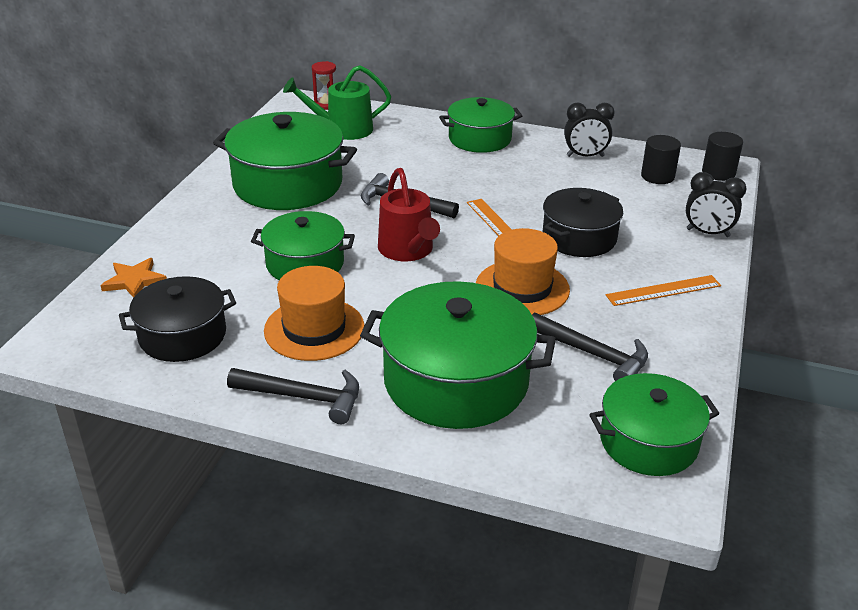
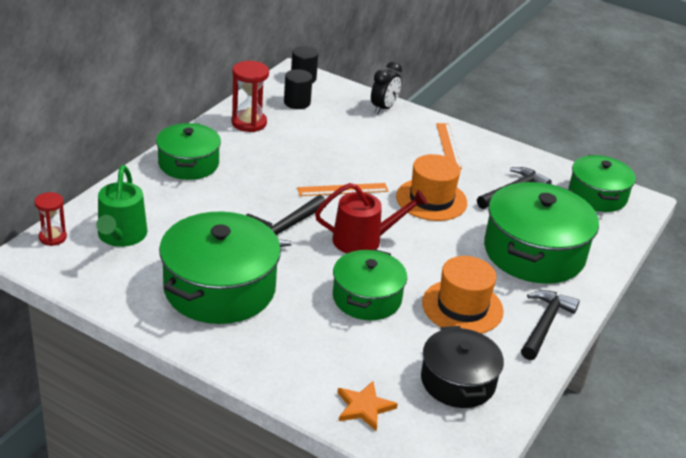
camera: 80 degrees left, 0 degrees up
black pot [543,188,623,257] -> none
black clock [564,102,614,157] -> red hourglass [231,61,269,132]

